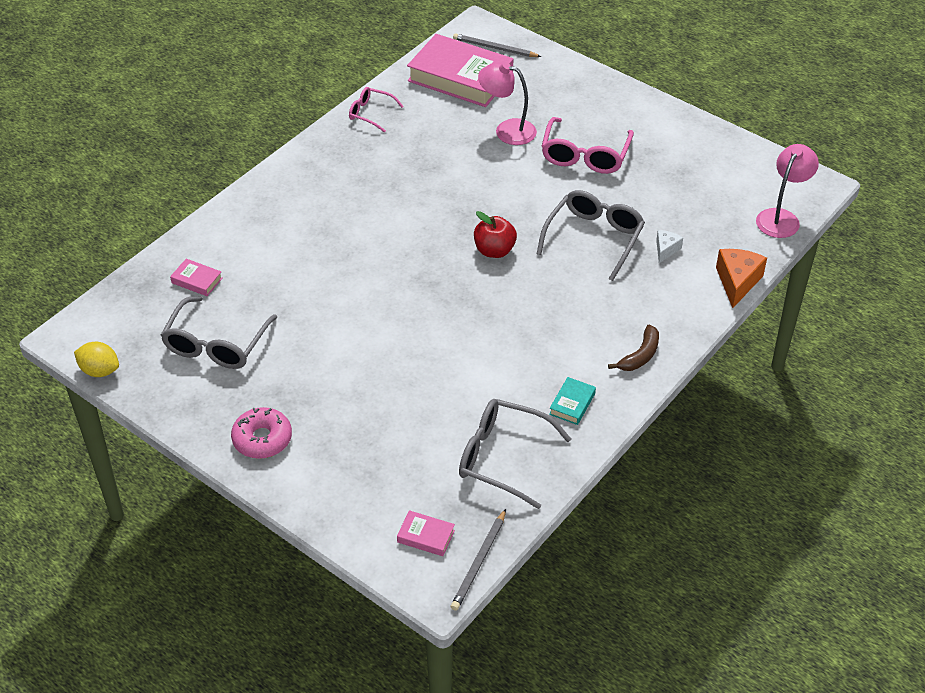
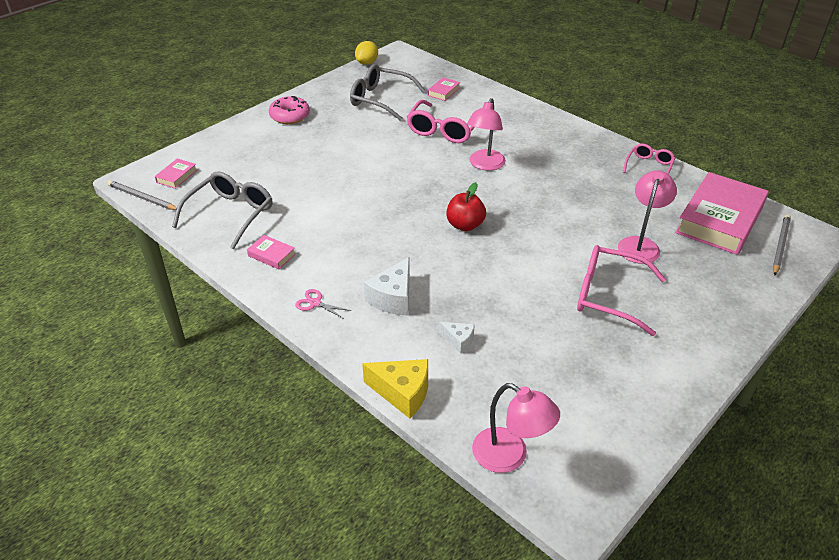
camera: 95 degrees right, 5 degrees down
grey glasses [537,190,645,281] -> none
turquoise book [549,377,596,425] -> pink book [247,235,296,269]
brown banana [608,324,659,371] -> pink scissors [295,289,351,319]
orange cheese [716,249,767,308] -> yellow cheese [362,359,428,418]
none -> white cheese [364,257,410,316]
none -> pink glasses [407,100,475,143]
none -> pink lamp [467,98,506,171]

